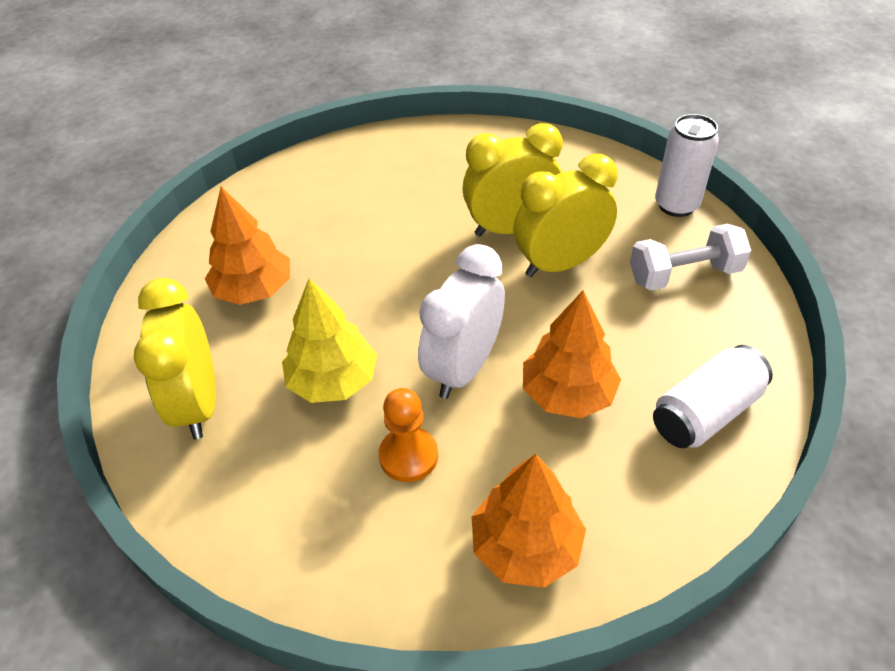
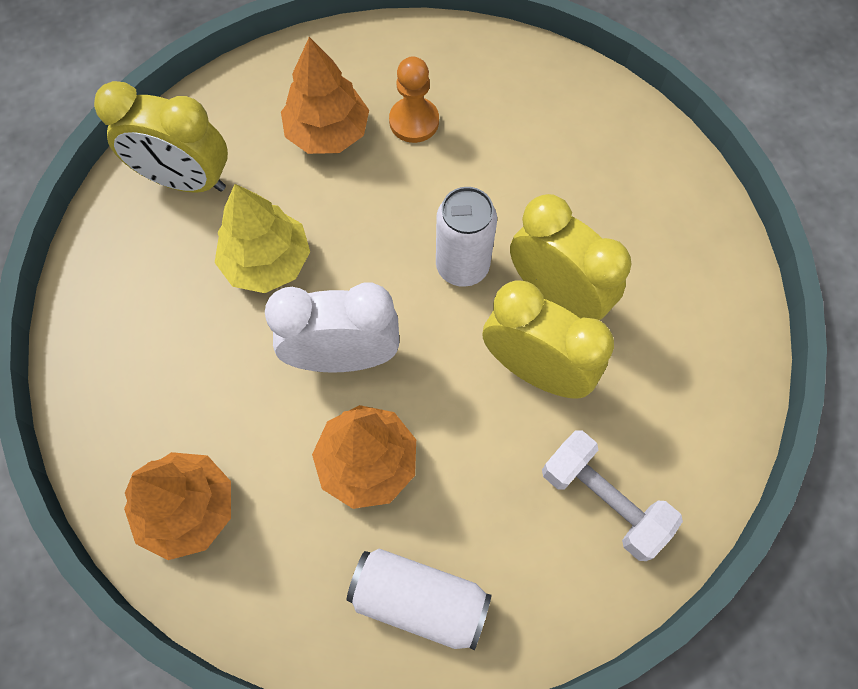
camera: 55 degrees right, 20 degrees up
yellow clock [134,278,216,439] -> yellow clock turned 120 degrees counterclockwise [94,81,228,193]
orange pawn [379,388,438,482] -> orange pawn moved to [389,57,439,143]
white can [655,114,719,217] -> white can moved to [436,187,497,287]

